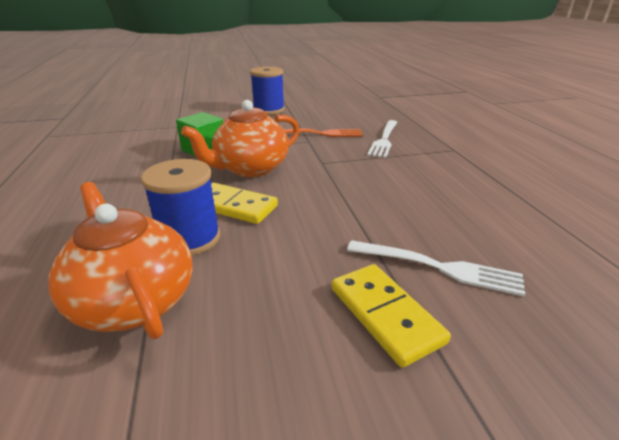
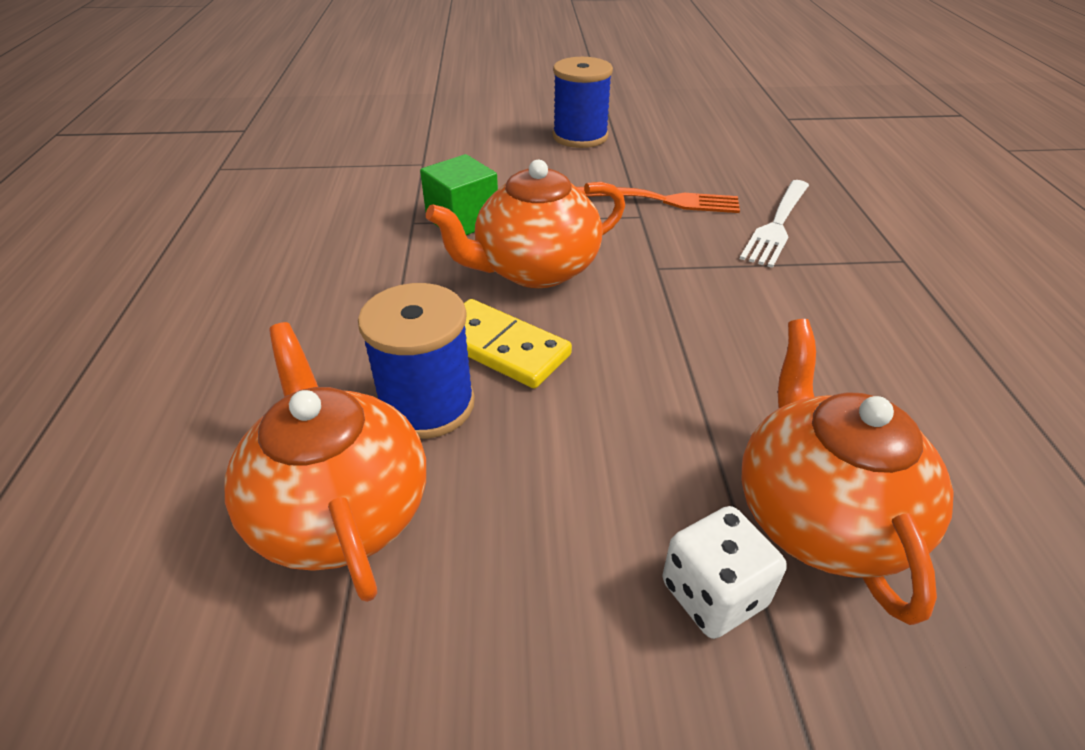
camera: 10 degrees right, 10 degrees up
yellow domino [332,264,451,368] -> white dice [662,506,787,639]
white fork [347,240,525,297] -> orange teapot [741,319,954,625]

